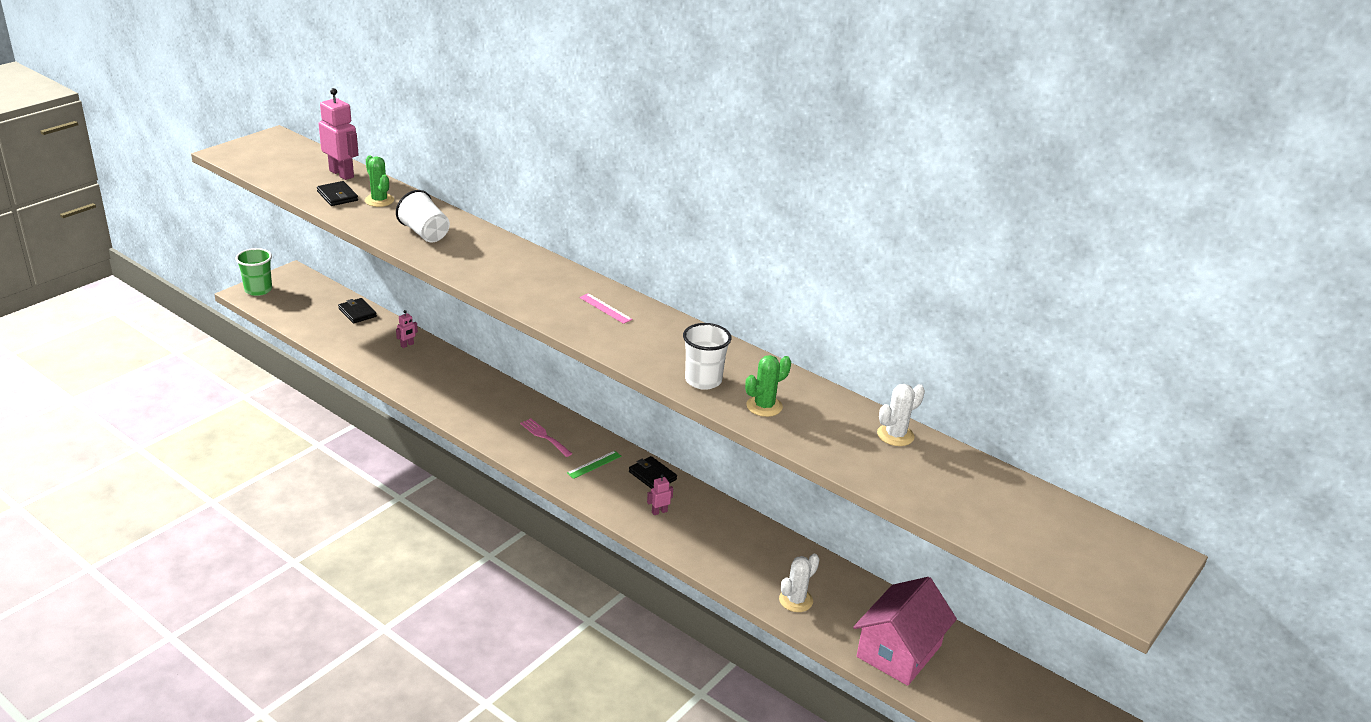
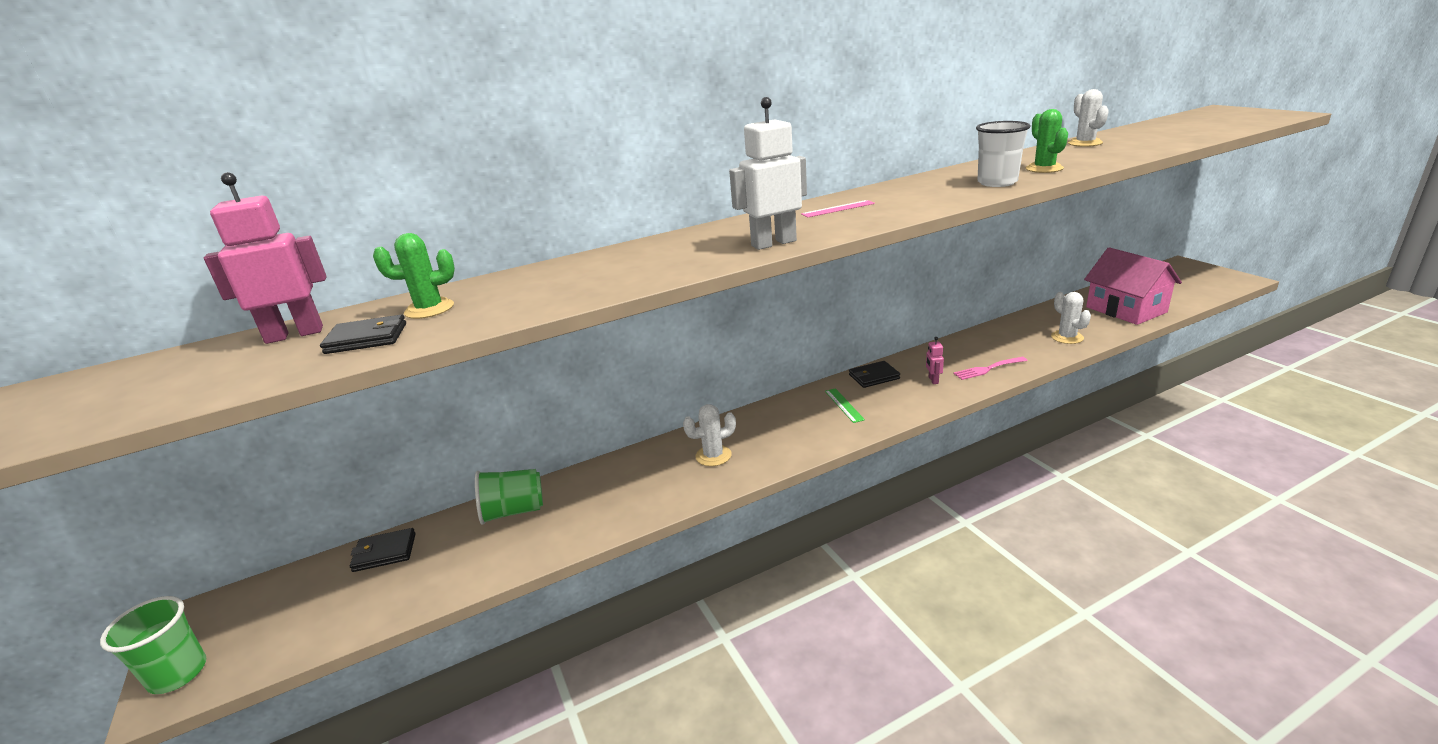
camera: 60 degrees left, 5 degrees down
white cup [396,190,450,242] -> none
pink robot [396,310,418,348] -> green cup [475,469,543,525]
pink fork [520,418,573,457] -> pink fork moved to [953,357,1028,380]
none -> white cactus [683,404,736,466]
none -> white robot [729,97,807,250]

